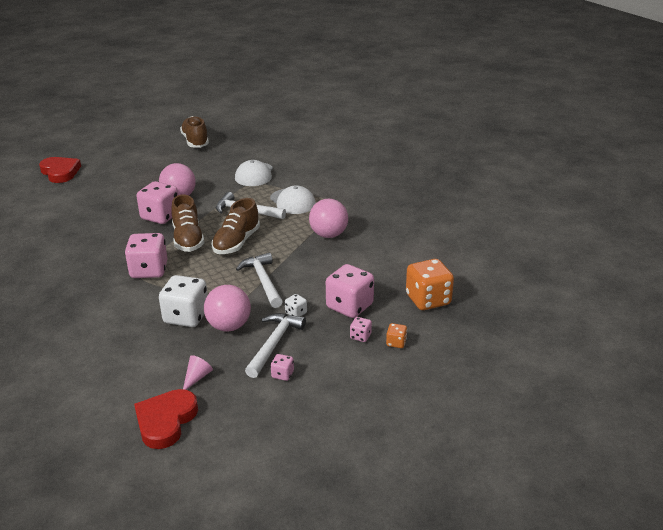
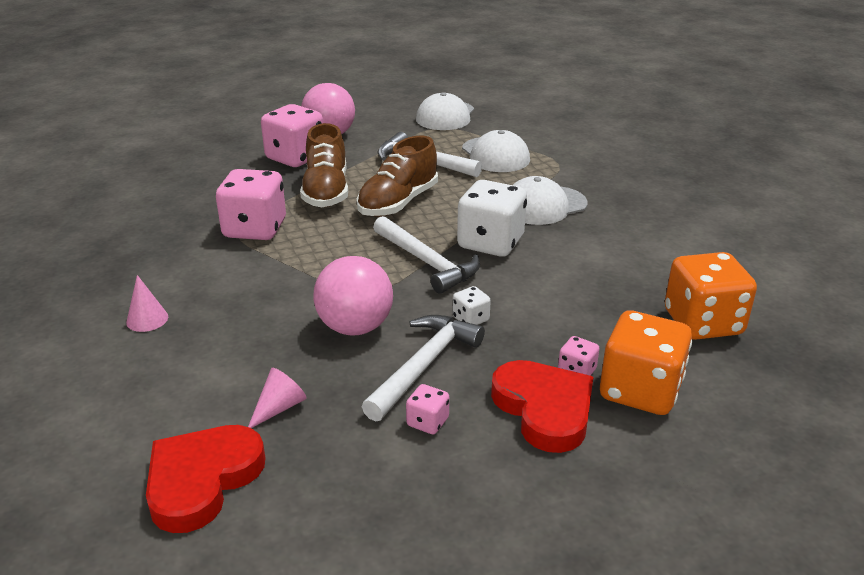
camera: 10 degrees right, 0 degrees up
red heart [39,157,81,183] -> red heart moved to [491,360,593,453]
white dice [159,275,208,327] -> white dice moved to [457,180,527,257]
brown shoe [180,116,209,148] -> none
white hammer [236,252,283,308] -> white hammer turned 150 degrees clockwise [373,216,480,294]
pink ball [309,199,348,238] -> white cap [513,176,588,225]
pink dice [326,264,374,318] -> none
orange dice [386,323,407,348] -> orange dice [600,311,692,415], size x2.20
none -> pink cone [126,275,168,332]

